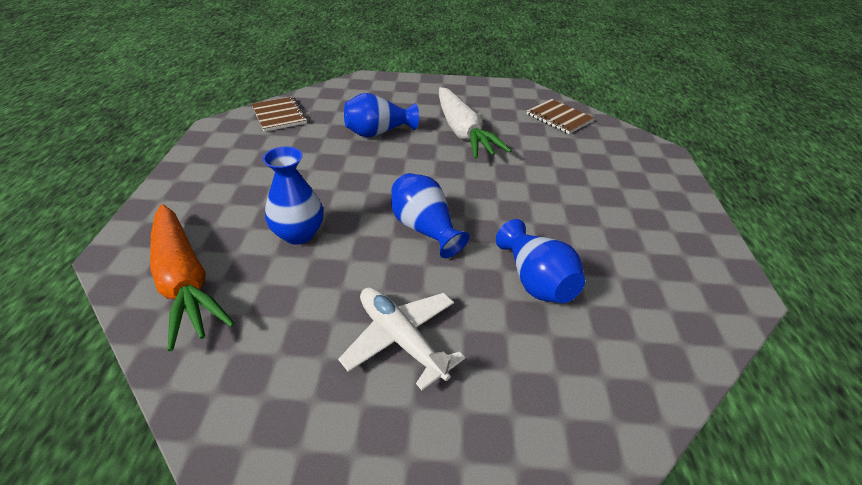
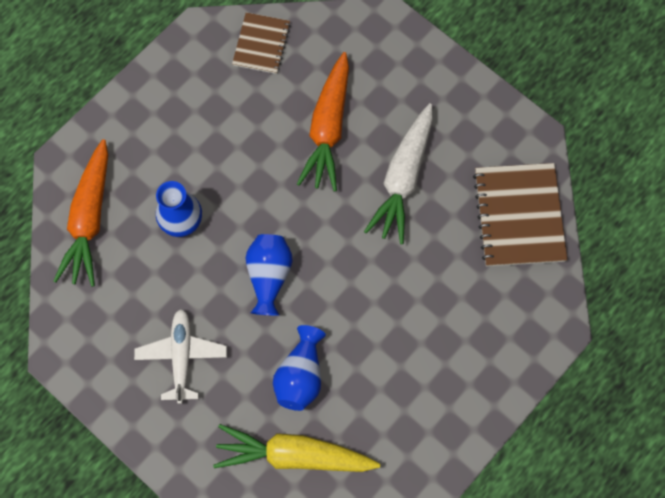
camera: 40 degrees right, 30 degrees up
blue vase [344,93,419,137] -> orange carrot [297,52,349,192]
brown notebook [527,99,594,134] -> brown notebook [473,163,567,267], size x1.66
none -> yellow carrot [213,424,380,472]

